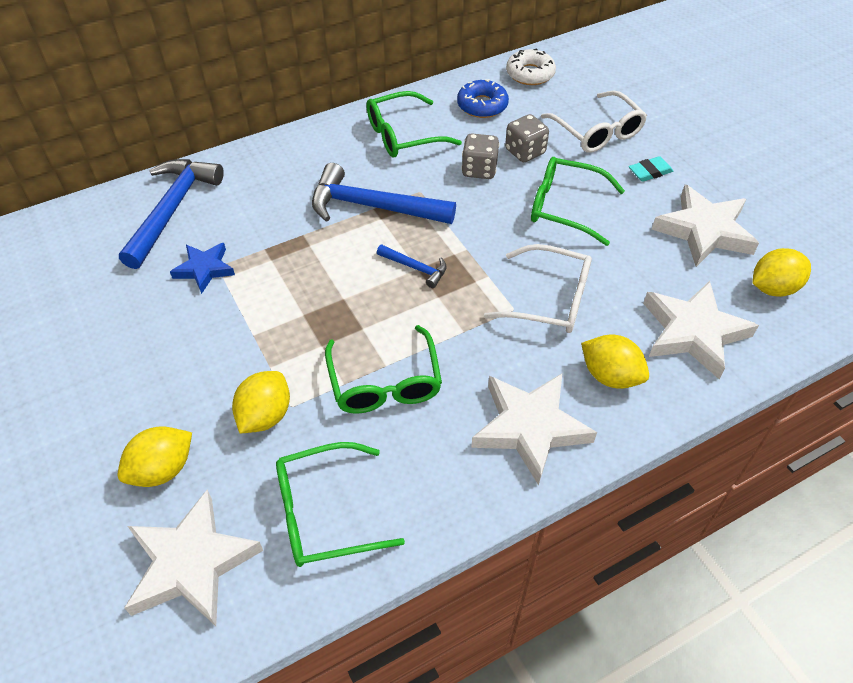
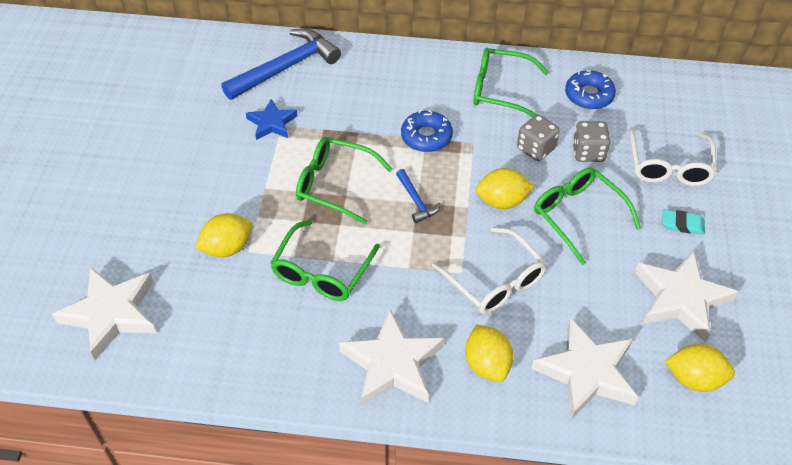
camera: 35 degrees right, 0 degrees up
yellow lemon [118,426,192,487] -> yellow lemon moved to [476,168,534,209]
green glasses [276,442,405,567] -> green glasses moved to [296,137,392,225]
blue hammer [312,163,456,224] -> blue donut [401,110,453,152]
white donut [506,48,556,85] -> none

